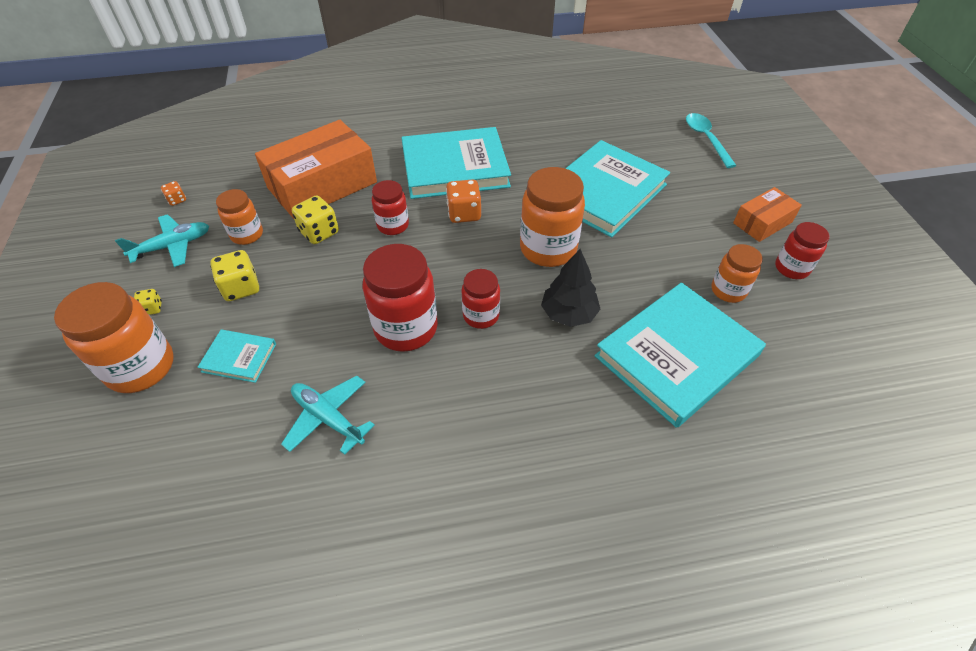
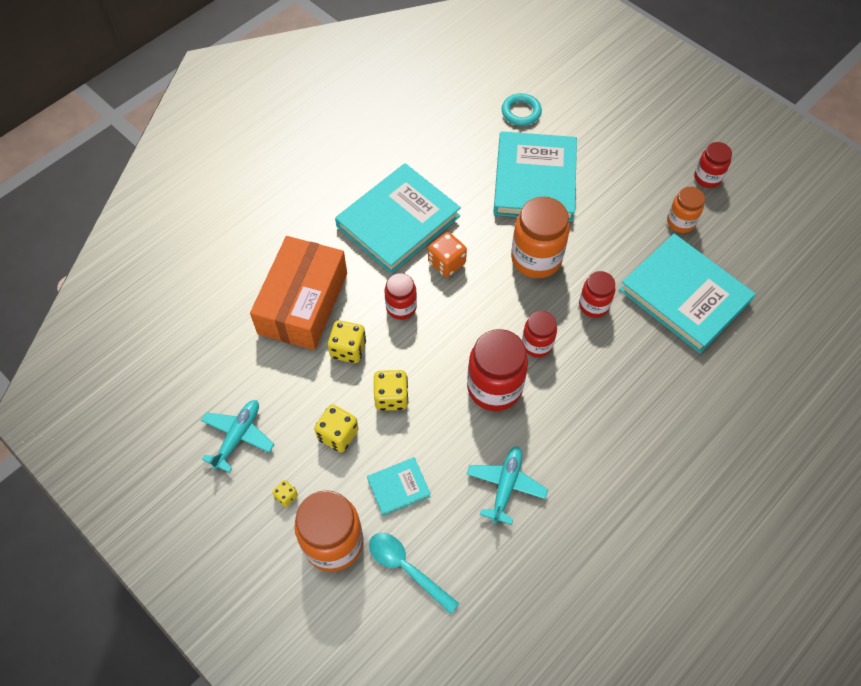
camera: 35 degrees left, 10 degrees up
orange dice [161,181,186,206] -> none
orange jar [216,189,263,245] -> none
turquoise plane [281,376,375,455] -> turquoise plane turned 105 degrees clockwise [467,446,548,525]
black tree [541,249,600,327] -> red jar [579,271,615,318]
turquoise book [594,283,766,428] -> turquoise book turned 60 degrees counterclockwise [619,234,755,353]
turquoise spoon [686,113,737,168] -> turquoise spoon moved to [369,533,460,614]
orange box [733,187,802,242] -> none
none -> yellow dice [374,370,408,411]
none -> turquoise ring [502,93,542,126]

